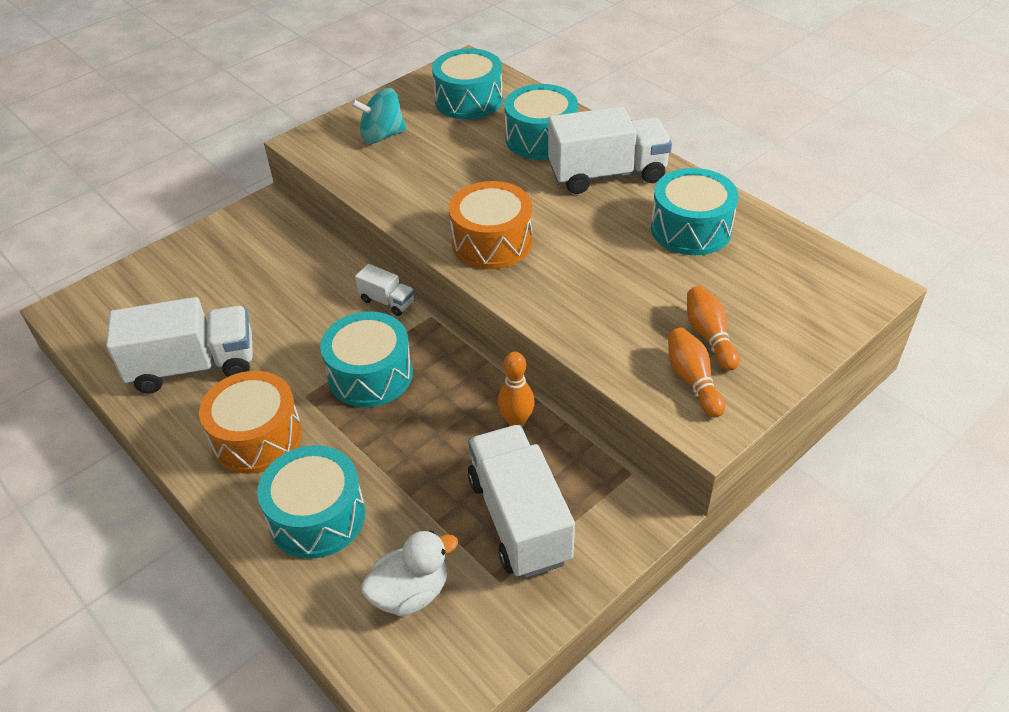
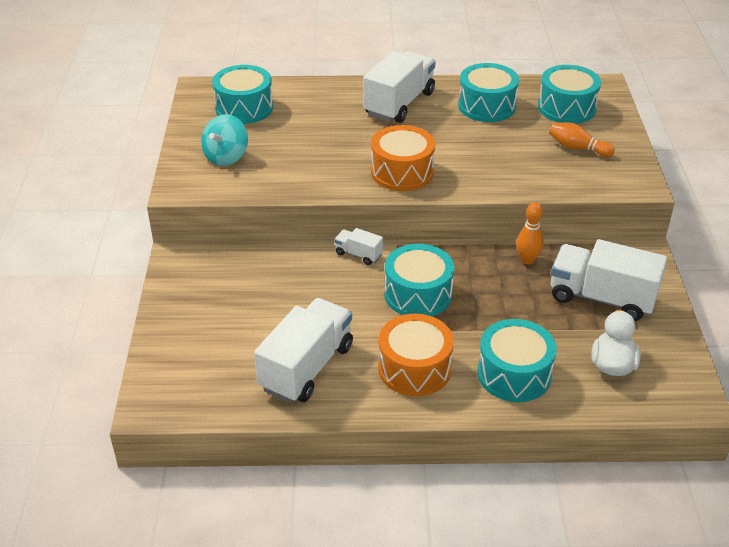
camera: 50 degrees left, 5 degrees down
white truck [355,264,415,316] -> white truck turned 135 degrees counterclockwise [334,228,383,265]
turquoise drum [504,84,578,160] -> turquoise drum moved to [538,65,601,124]
orange bowling pin [668,328,725,418] -> none

